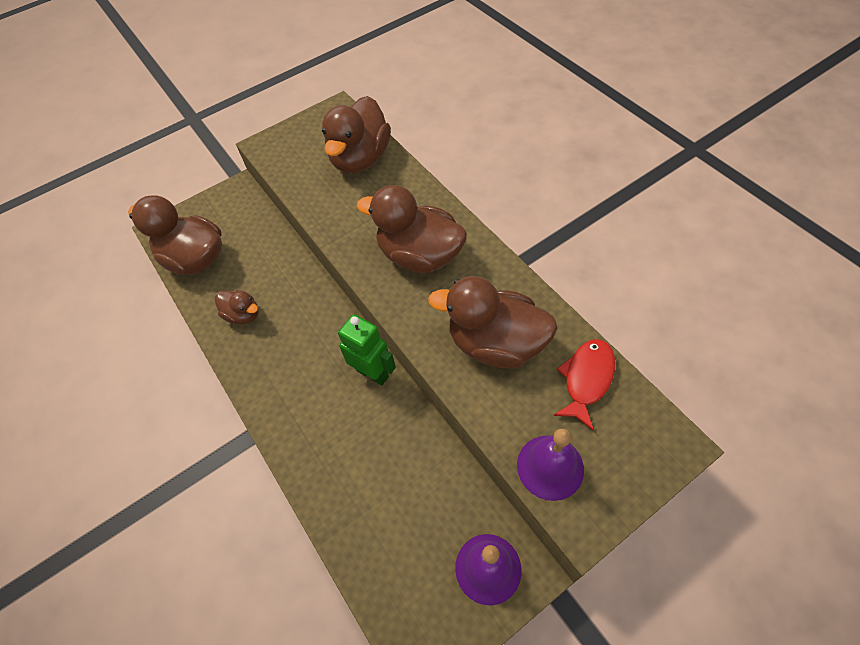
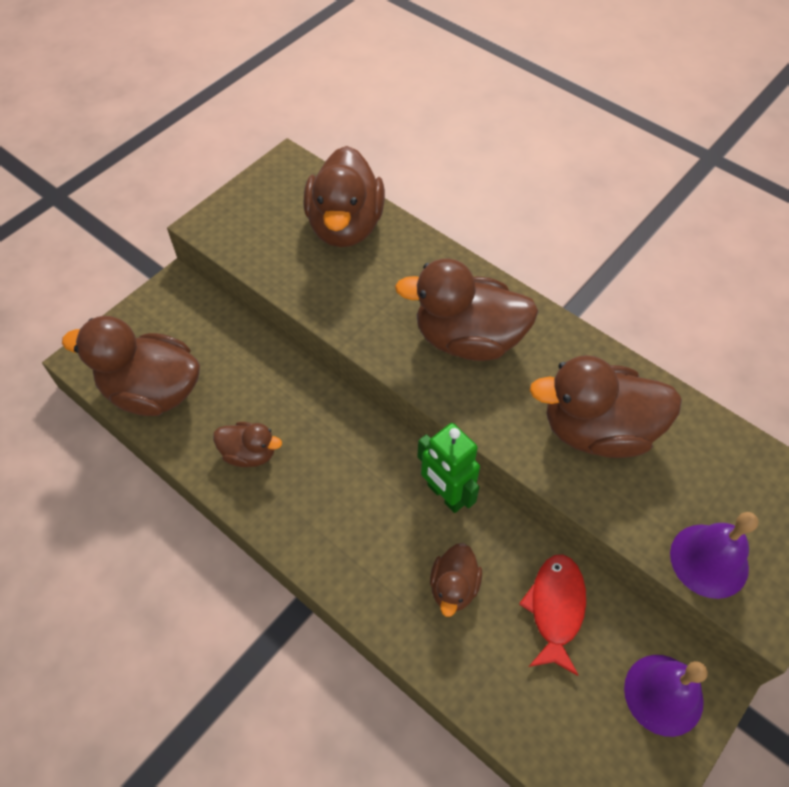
camera: 20 degrees left, 0 degrees up
green robot [338,314,396,386] -> green robot turned 150 degrees counterclockwise [417,423,480,513]
red fish [553,339,615,431] -> red fish moved to [519,554,586,676]
none -> brown duck [430,543,482,617]

